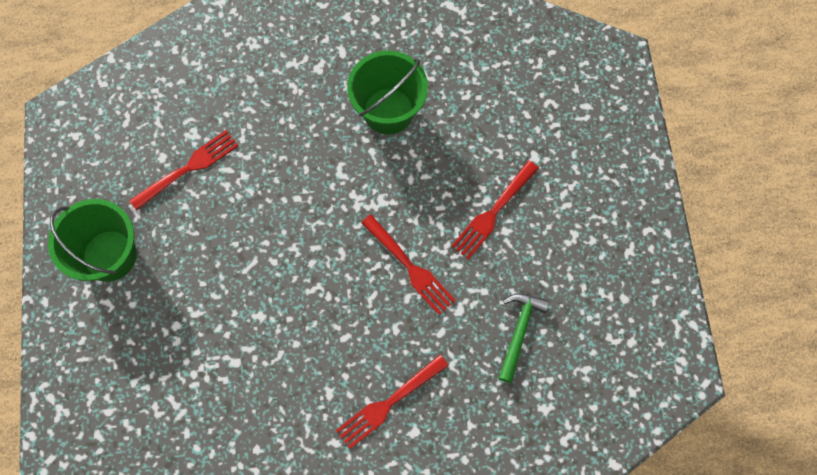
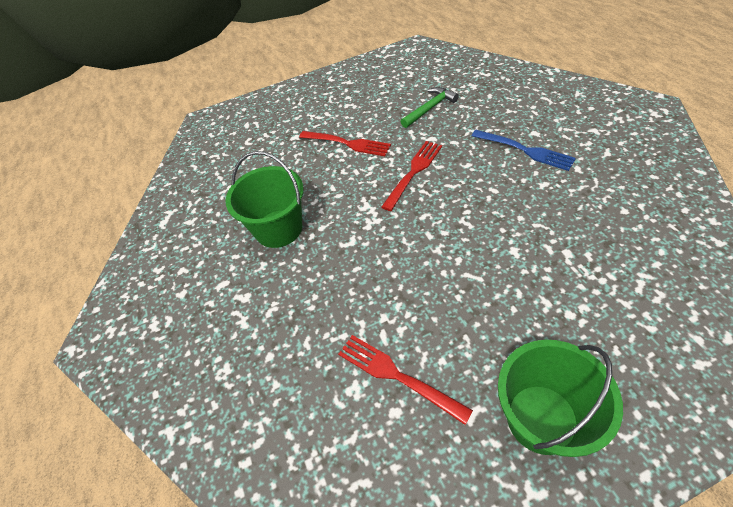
camera: 100 degrees left, 20 degrees down
red fork [336,355,449,449] -> blue fork [472,130,576,171]
green hammer [499,293,549,383] -> green hammer turned 135 degrees clockwise [400,87,459,128]

